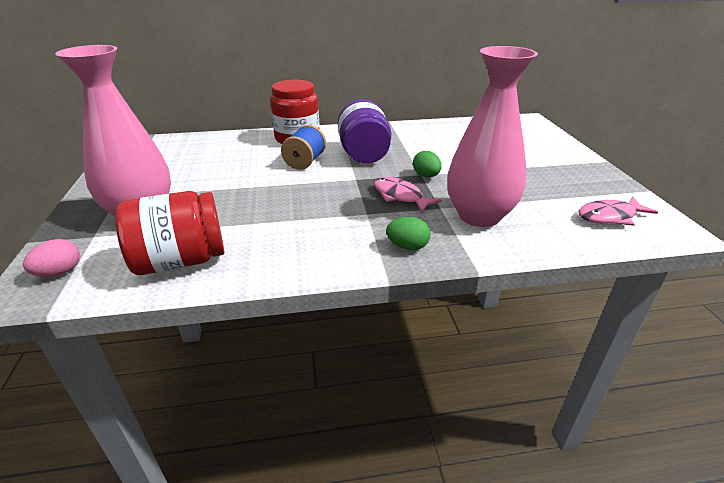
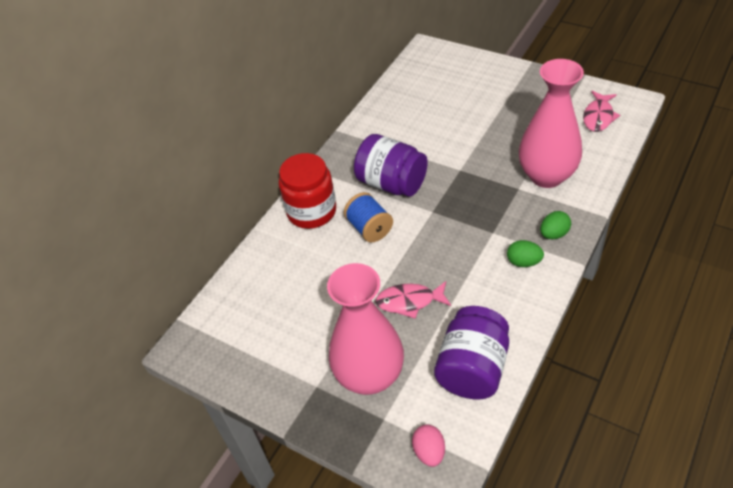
camera: 45 degrees left, 15 degrees up
red jar [115,191,224,275] -> purple jar [434,306,509,400]
pink fish [374,177,442,212] -> pink fish moved to [376,281,451,319]
green egg [413,151,442,177] -> green egg moved to [507,240,544,267]

